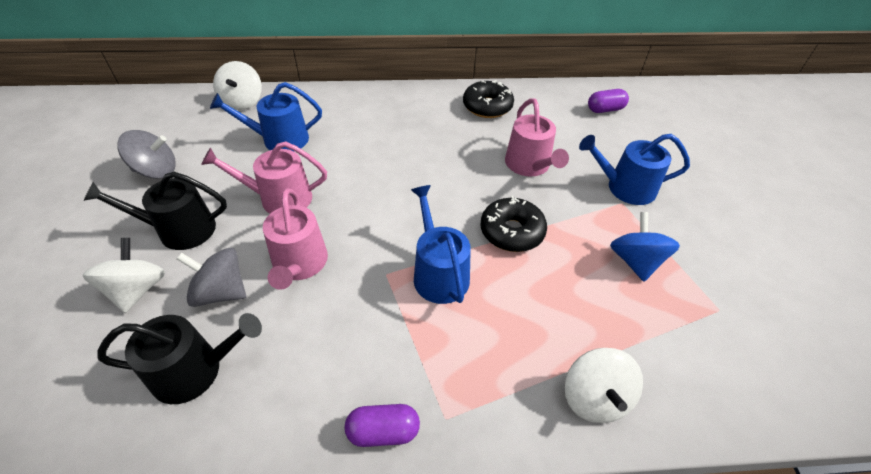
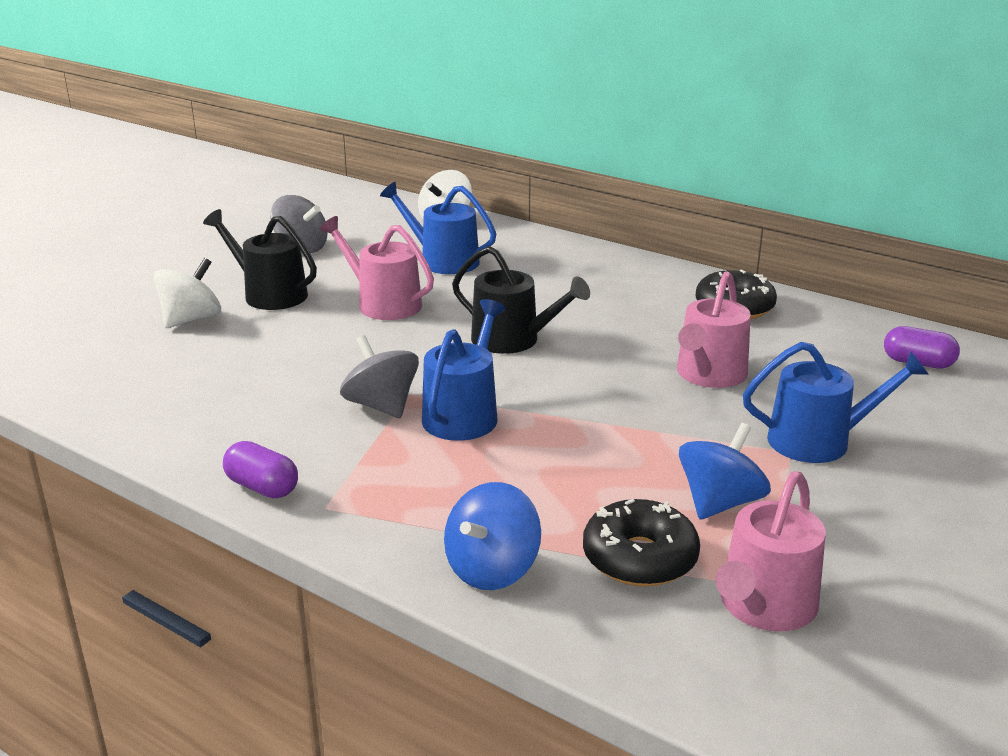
camera: 40 degrees right, 20 degrees down
black watering can [97,313,262,404] -> black watering can moved to [452,246,590,354]
grey spinning top [177,248,246,307] -> grey spinning top moved to [340,335,419,418]
pink watering can [263,188,328,290] -> pink watering can moved to [715,471,826,631]
black donut [481,196,547,252] -> black donut moved to [583,499,700,587]
white spinning top [565,348,643,423] -> blue spinning top [444,482,541,590]
blue watering can [579,134,690,205] -> blue watering can turned 135 degrees clockwise [743,342,929,463]

